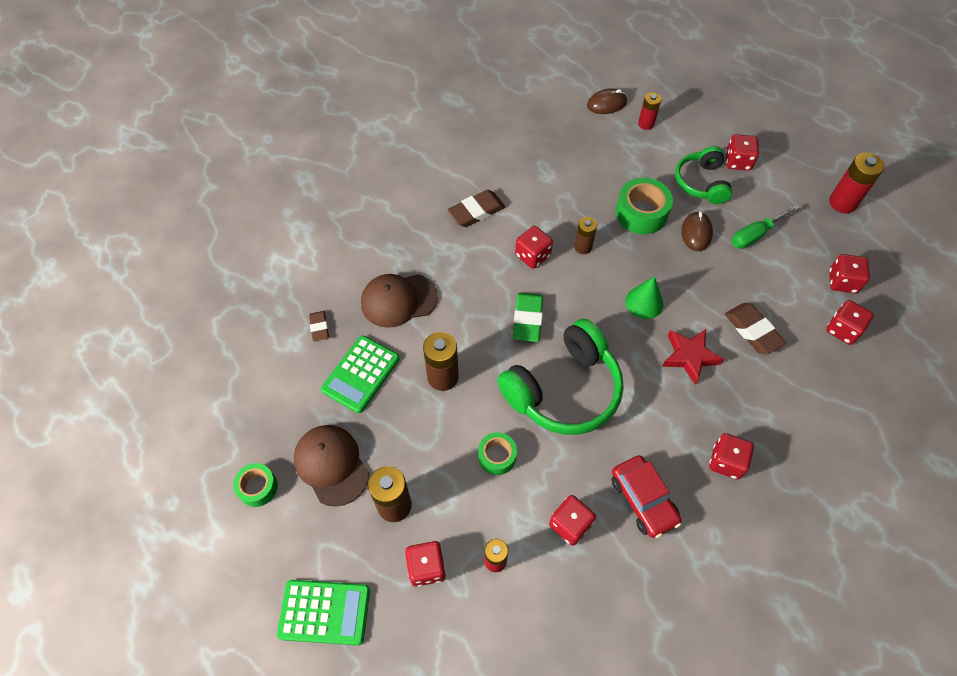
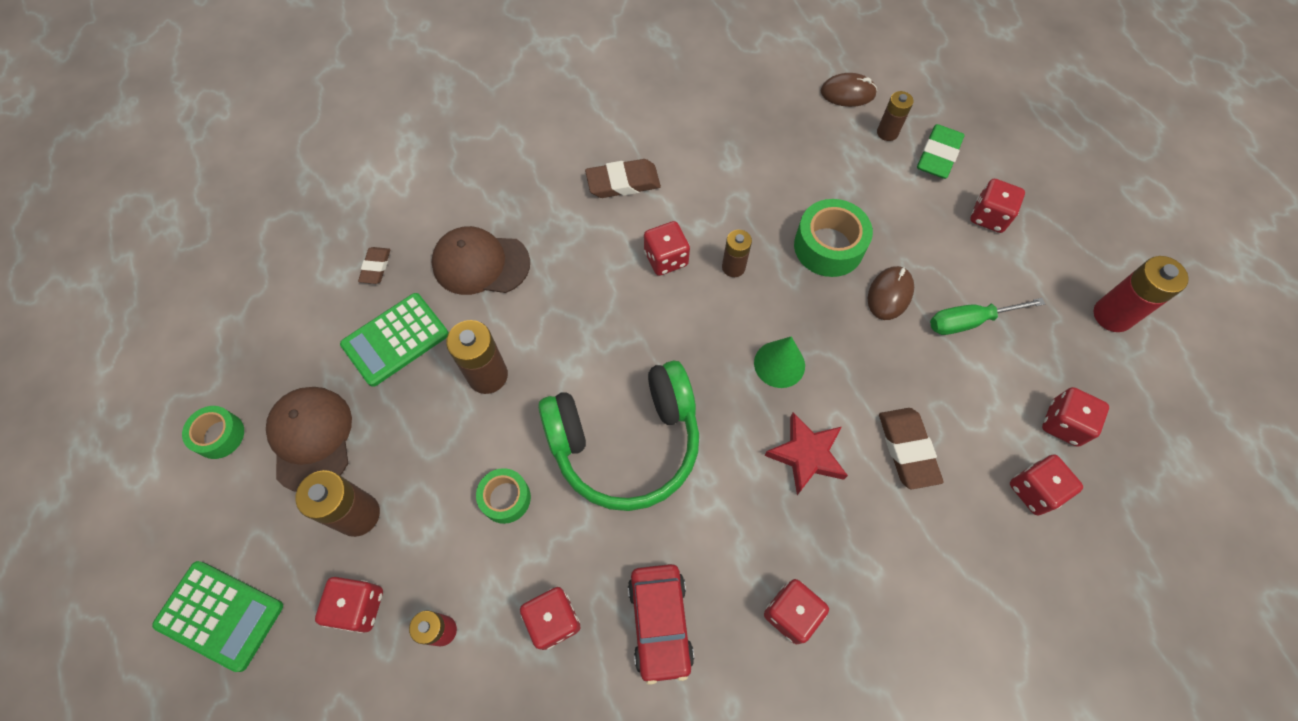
camera: 20 degrees right, 5 degrees up
green eraser [513,293,543,342] -> green eraser moved to [917,124,965,179]
red battery [638,92,661,130] -> brown battery [877,91,914,141]
green headphones [675,146,732,204] -> none

